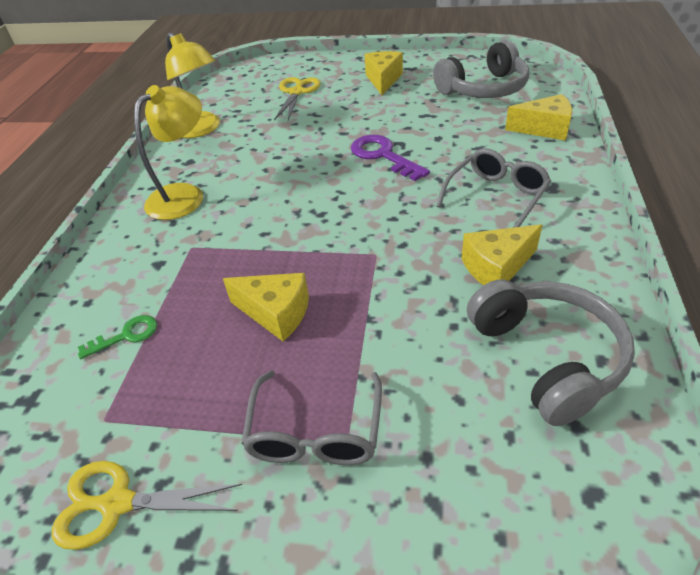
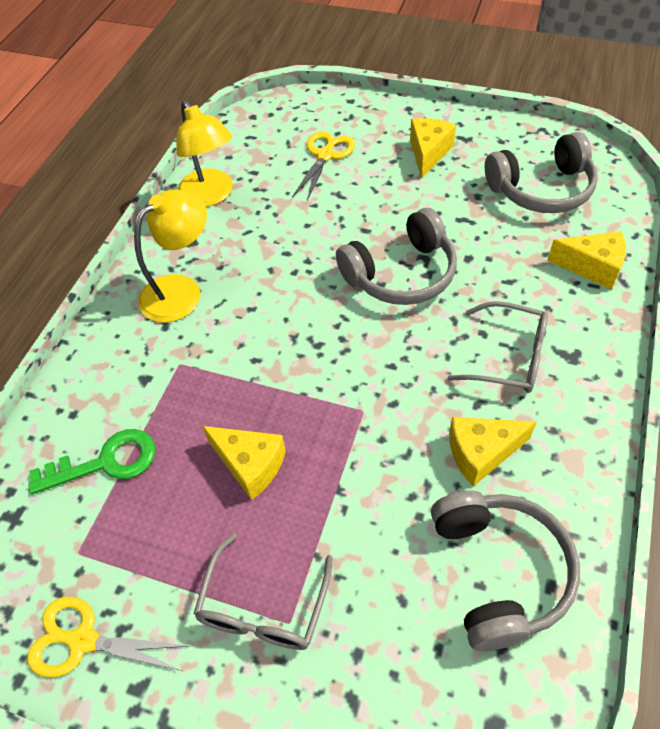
camera: 10 degrees right, 10 degrees up
green key [78,315,157,359] -> green key [28,429,155,494], size x1.67
purple key [351,135,430,181] -> grey headphones [336,208,457,305]
grey glasses [436,148,551,228] -> grey glasses turned 60 degrees clockwise [447,301,548,393]

